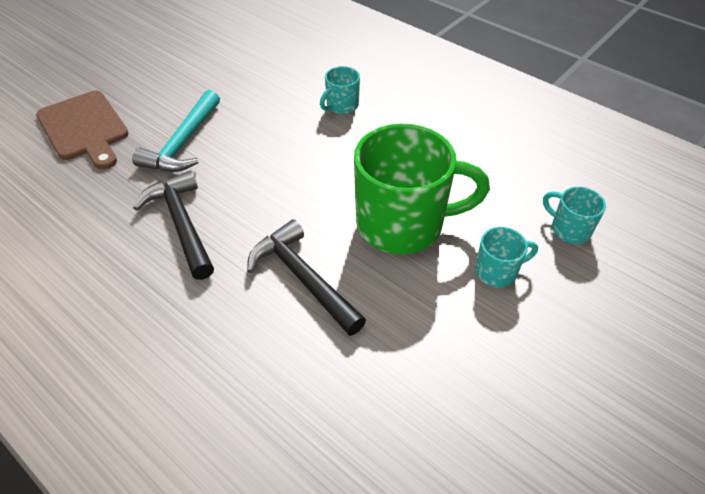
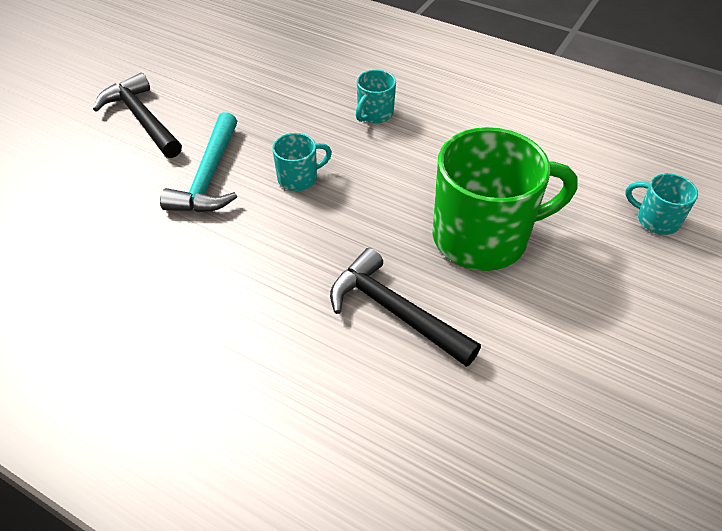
camera: 10 degrees left, 0 degrees up
brown cutting board [36,91,129,170] -> none
black hammer [133,170,214,280] -> black hammer moved to [93,73,182,158]
turquoise mug [475,227,538,288] -> turquoise mug moved to [272,133,332,191]

